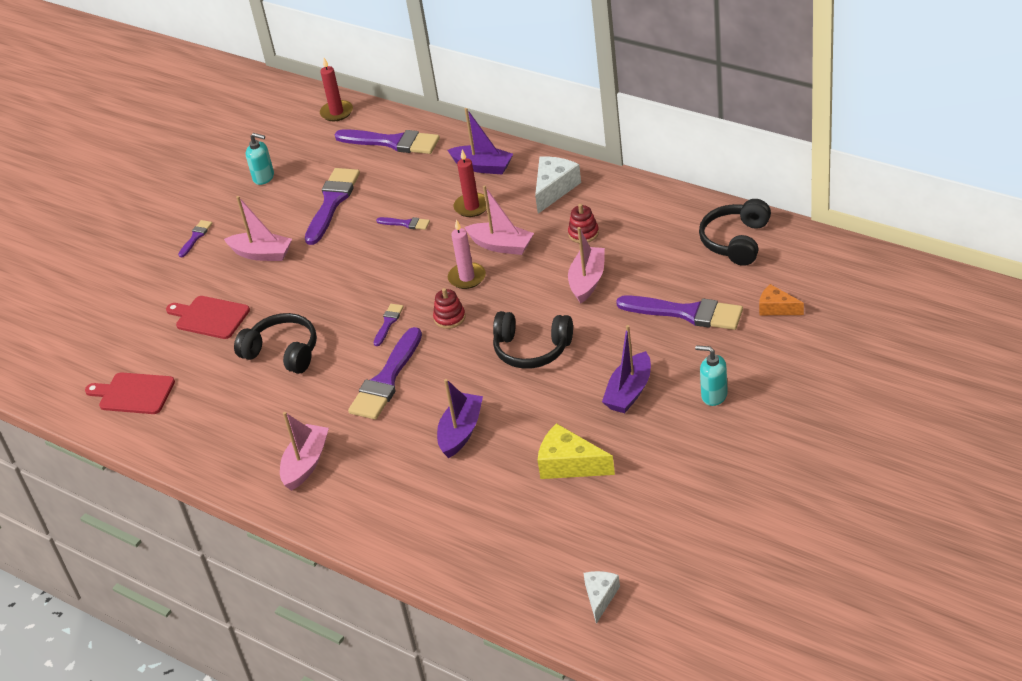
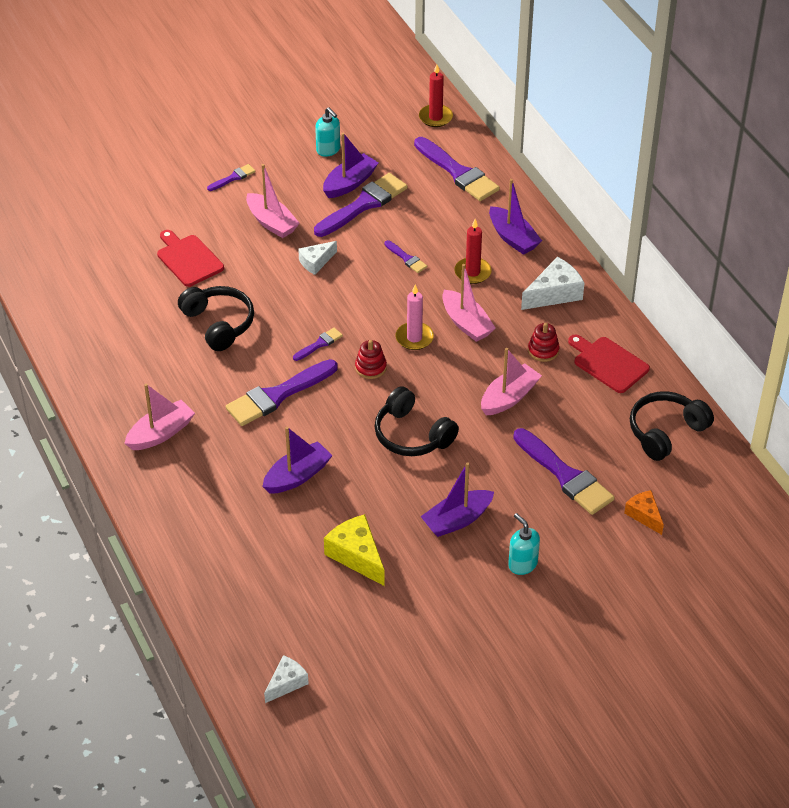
camera: 25 degrees right, 5 degrees up
red cutting board [85,372,175,414] -> red cutting board moved to [568,335,650,393]
none -> white cheese [298,241,337,275]
none -> purple boat [323,133,378,198]

